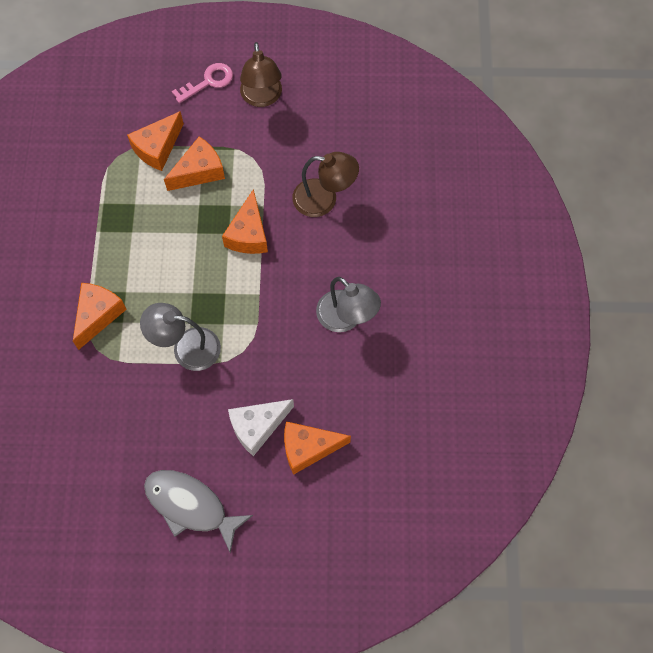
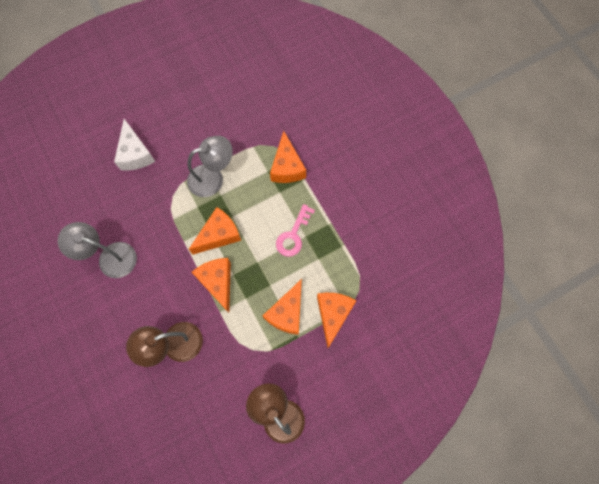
camera: 150 degrees right, 5 degrees up
grey fish [144,470,253,553] -> none
pink key [172,63,233,103] -> pink key moved to [276,204,315,257]
white cheese [228,399,294,456] -> white cheese turned 135 degrees clockwise [114,119,155,170]
orange cheese [284,421,351,475] -> orange cheese moved to [189,207,241,255]

